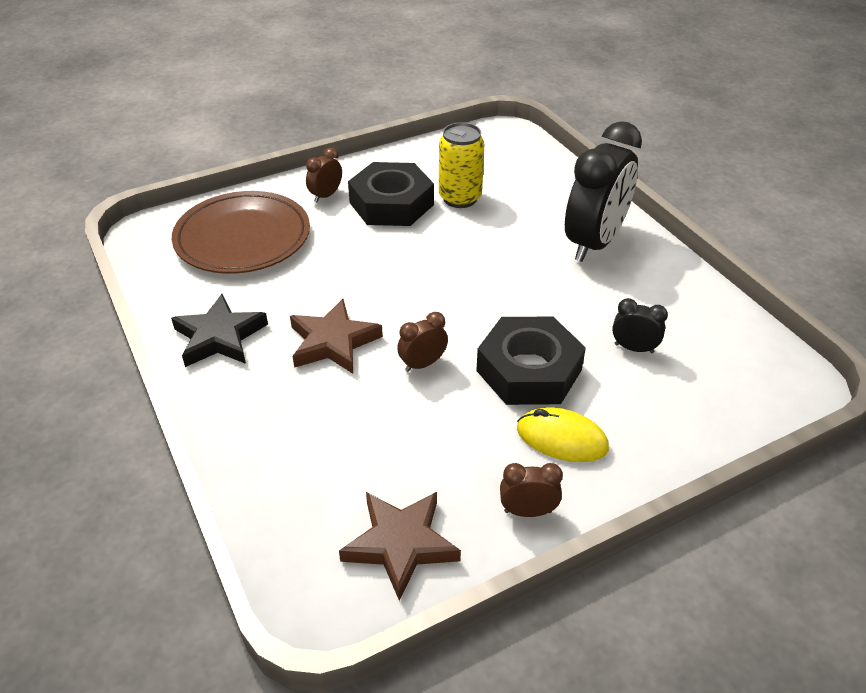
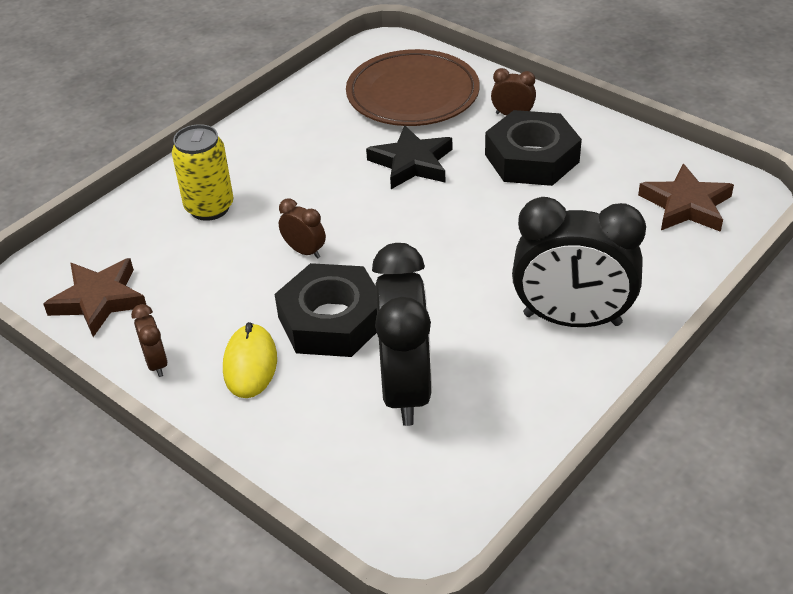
camera: 70 degrees right, 0 degrees up
black star [171,294,268,367] -> black star moved to [366,125,452,189]
brown star [290,299,383,374] -> brown star moved to [638,164,734,232]
yellow can [439,122,484,208] -> yellow can moved to [172,124,233,221]
black clock [612,298,668,353] -> black clock [372,243,432,426], size x2.30

